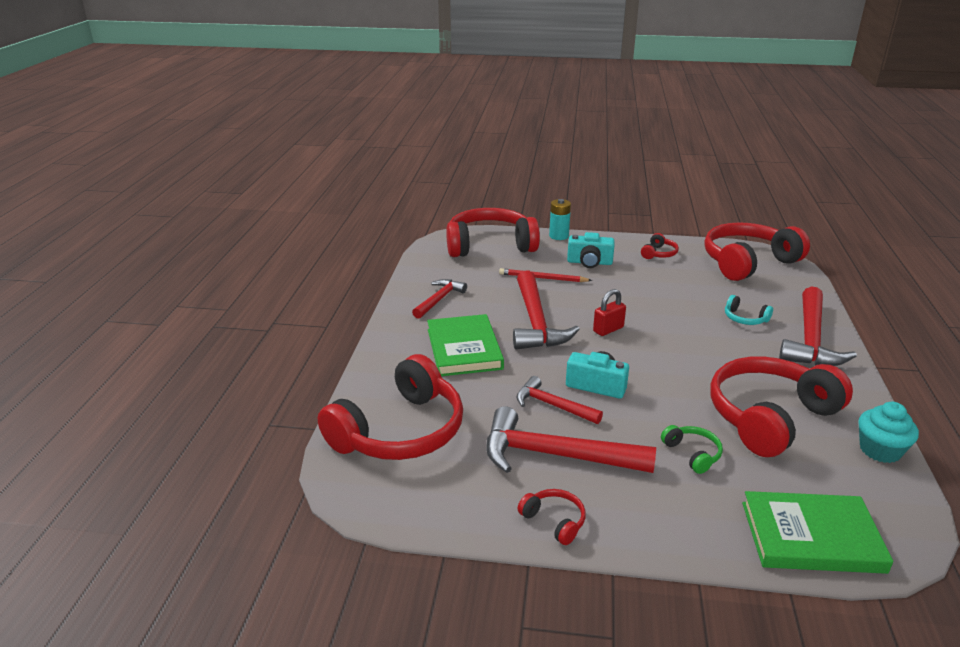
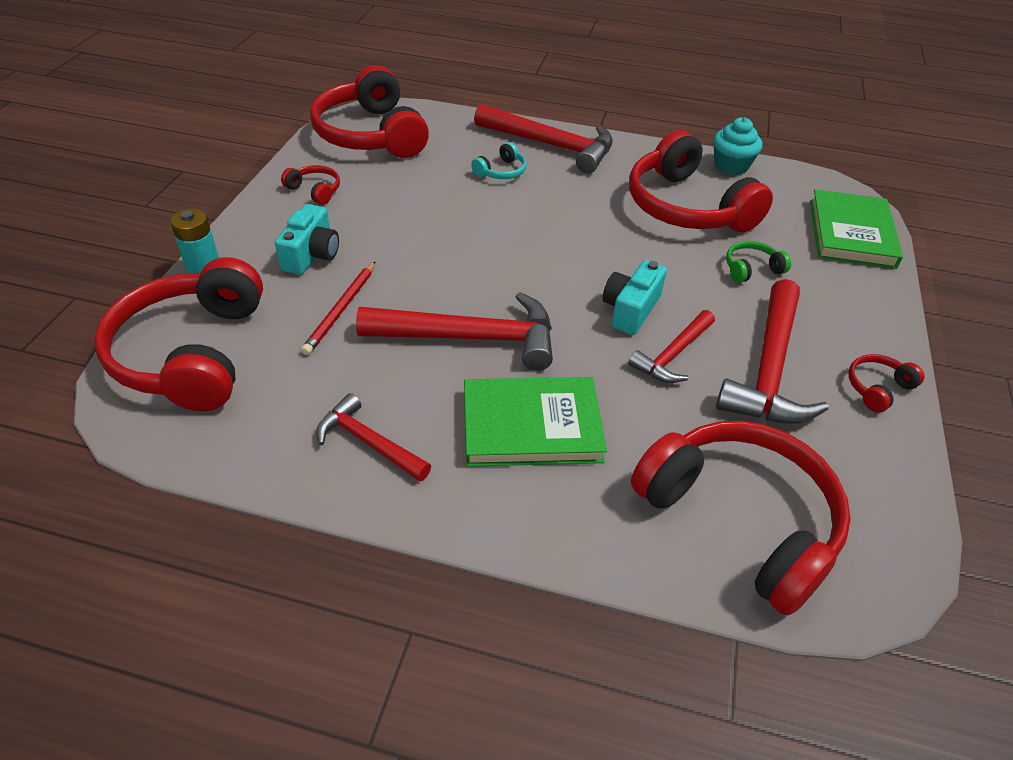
camera: 85 degrees left, 15 degrees up
red padlock [593,289,626,336] -> none

